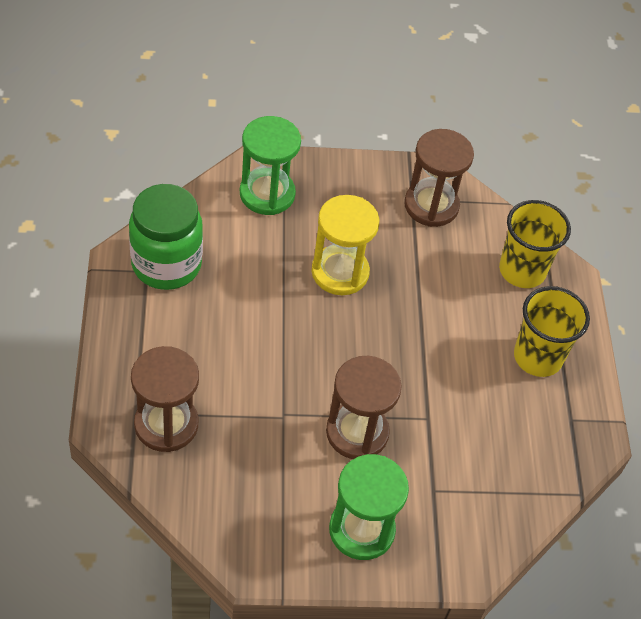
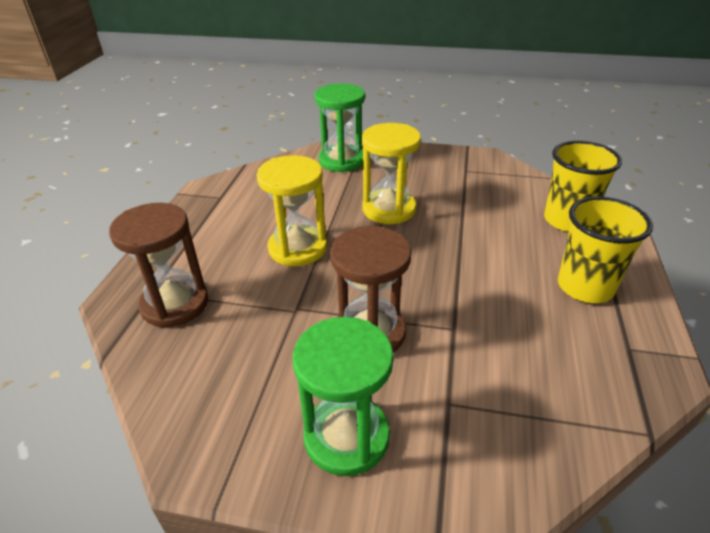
camera: 20 degrees right, 15 degrees down
green jar [129,184,203,290] -> none
brown hourglass [404,129,474,227] -> none
none -> yellow hourglass [257,155,327,266]

